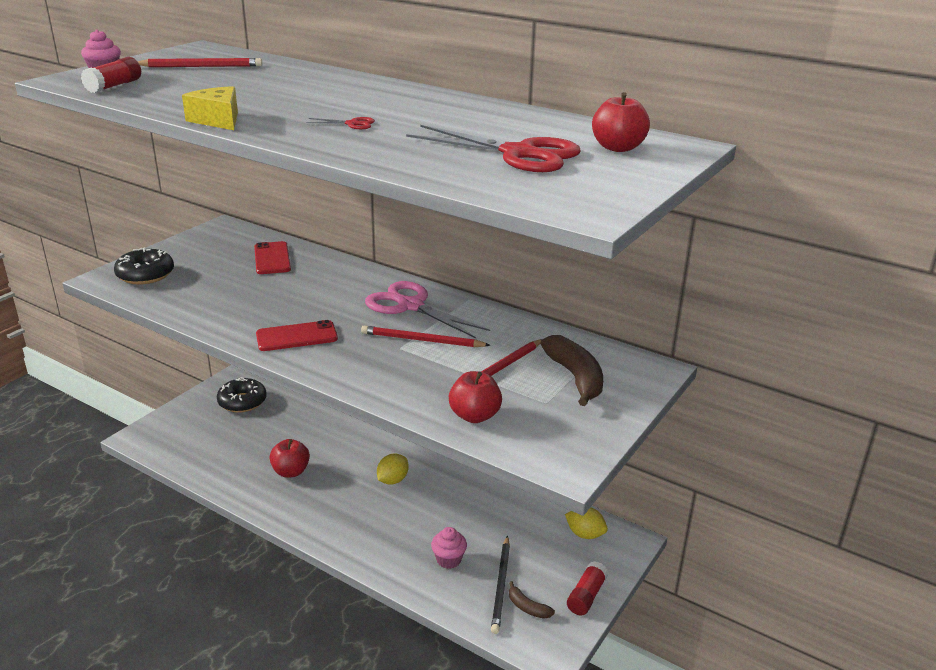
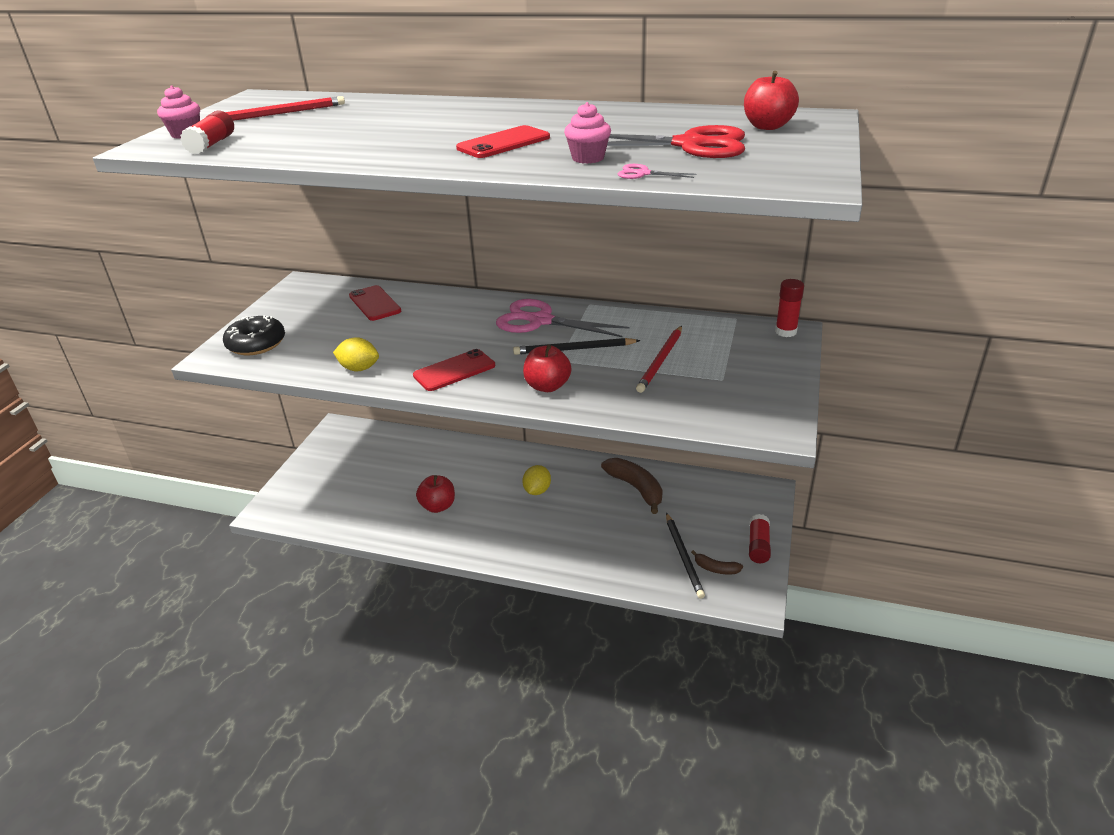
camera: 15 degrees left, 5 degrees up
yellow cheese [182,86,238,130] -> none
black donut [217,377,267,413] -> none
red scissors [306,117,375,129] -> red phone [456,125,550,158]
red pencil [361,325,491,347] -> black pencil [513,338,641,355]
pink cupcake [431,527,467,569] -> pink cupcake moved to [564,102,611,164]
red apple [449,371,502,423] -> red apple moved to [523,345,571,392]
brown banana [541,335,603,406] -> brown banana moved to [601,458,663,514]
yellow lemon [565,507,608,539] -> yellow lemon moved to [333,337,379,371]
none -> pink scissors [618,164,696,179]
none -> red glue stick [775,279,804,337]

